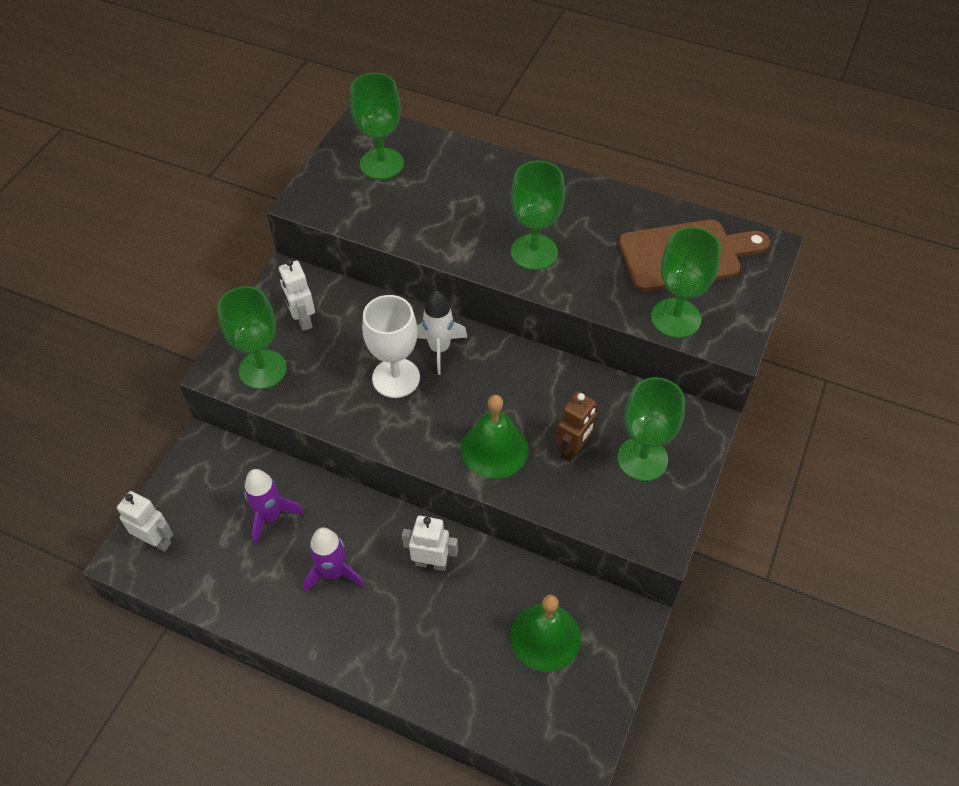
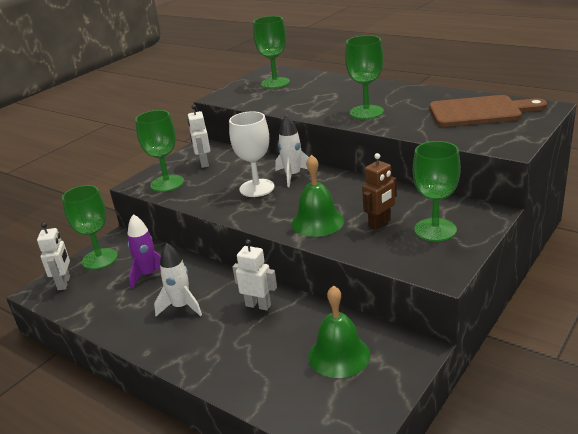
camera: 15 degrees right, 25 degrees down
white robot [117,491,173,552] -> white robot turned 45 degrees clockwise [37,222,70,290]
purple rocket [303,527,364,593] -> white rocket [154,243,202,316]
green goblet [651,227,721,338] -> green goblet moved to [62,185,118,270]

